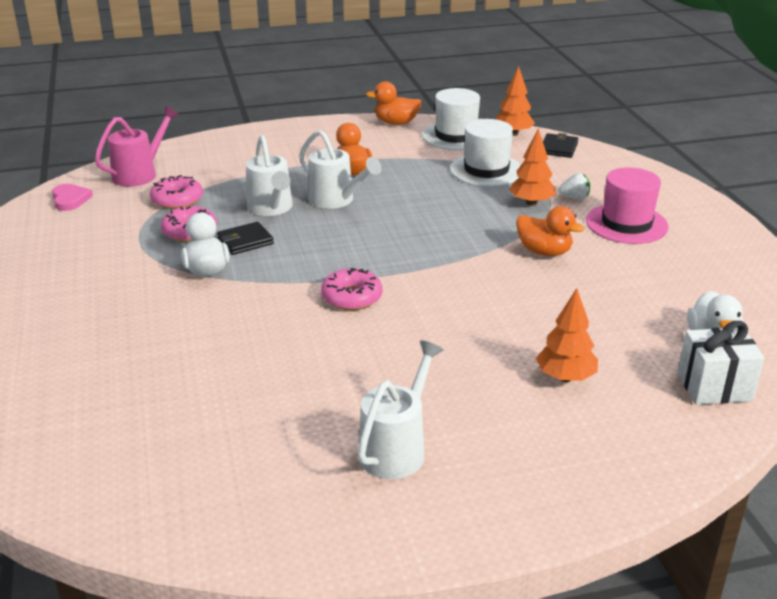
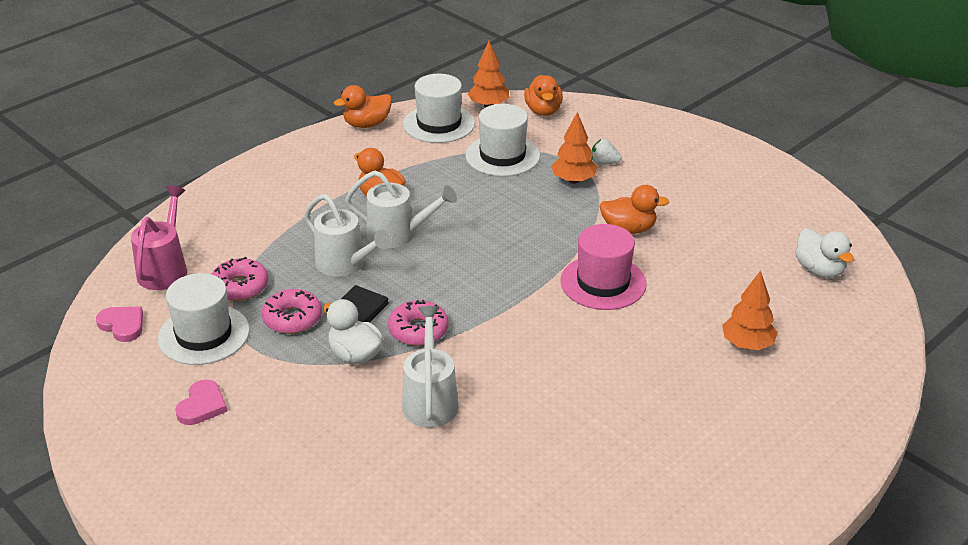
camera: 30 degrees left, 5 degrees up
pink donut [321,268,383,310] -> pink donut moved to [388,300,449,346]
white watering can [358,340,444,479] -> white watering can moved to [402,306,459,428]
black wallet [543,133,578,158] -> orange duck [524,75,563,116]
white strawberry [558,173,590,200] -> white strawberry turned 135 degrees counterclockwise [591,139,621,165]
pink hat [586,167,669,244] -> pink hat moved to [560,224,647,310]
white gift [677,321,764,405] -> none
none -> white hat [158,273,250,365]
none -> pink heart [175,380,227,425]

